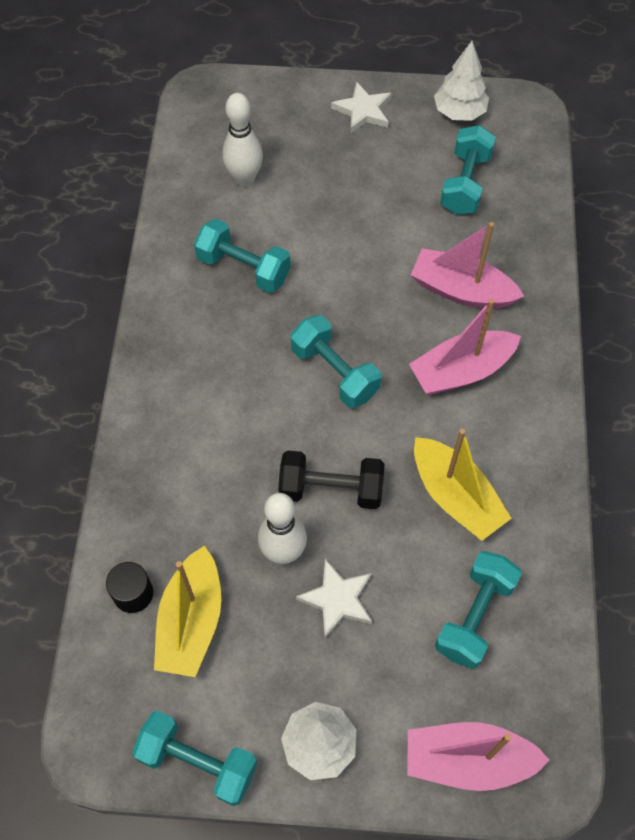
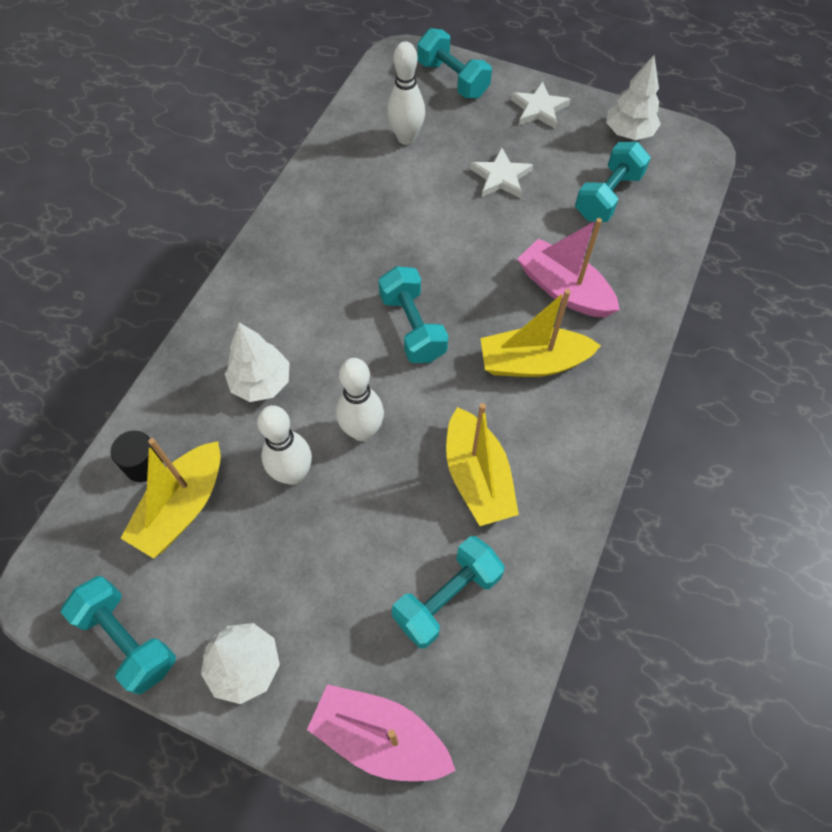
camera: 20 degrees right, 0 degrees up
turquoise dumbbell [194,219,291,293] -> turquoise dumbbell moved to [417,28,492,98]
black dumbbell [278,450,384,509] -> white bowling pin [336,358,384,441]
white star [296,559,372,638] -> white star moved to [470,147,533,198]
pink boat [409,299,521,395] -> yellow boat [480,289,601,377]
none -> white tree [225,323,290,402]

